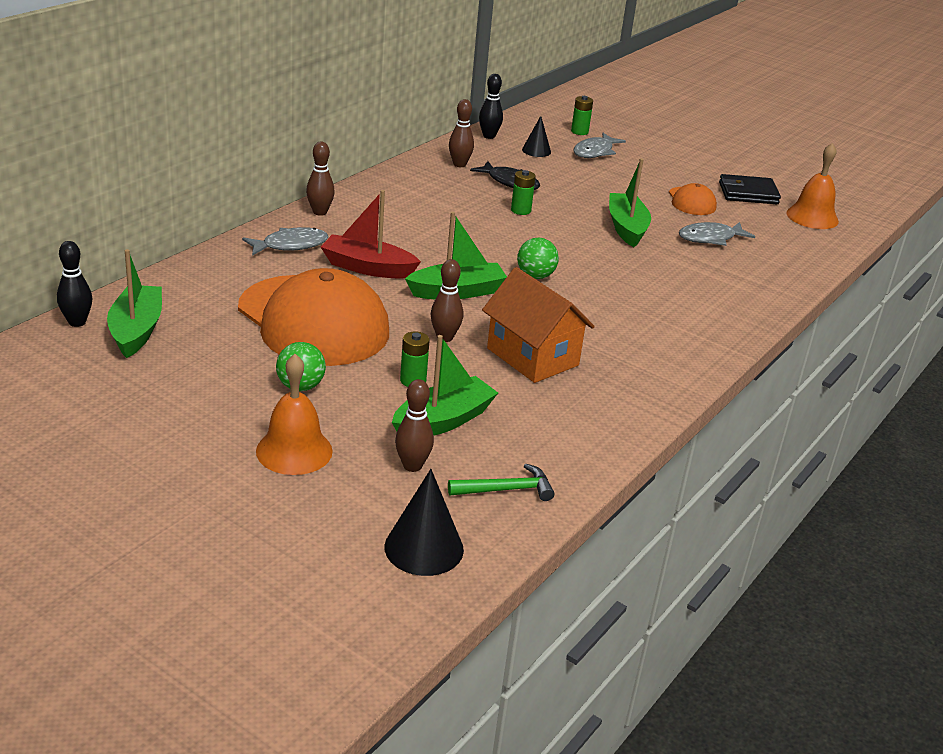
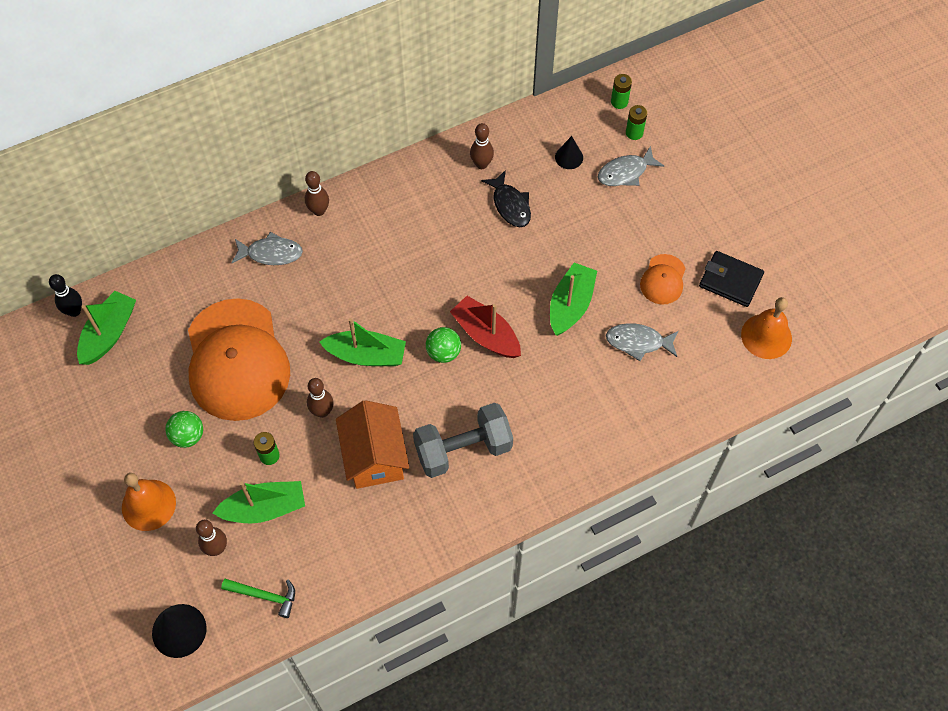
camera: 30 degrees right, 30 degrees up
red boat [321,190,421,279] -> red boat moved to [450,296,521,358]
black bowling pin [479,74,503,139] -> none
green battery [511,170,536,215] -> green battery moved to [611,74,632,109]
none -> grey dumbbell [413,403,513,478]

